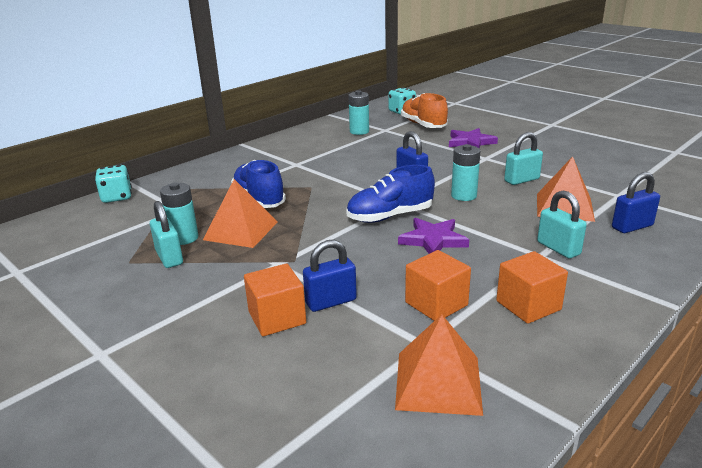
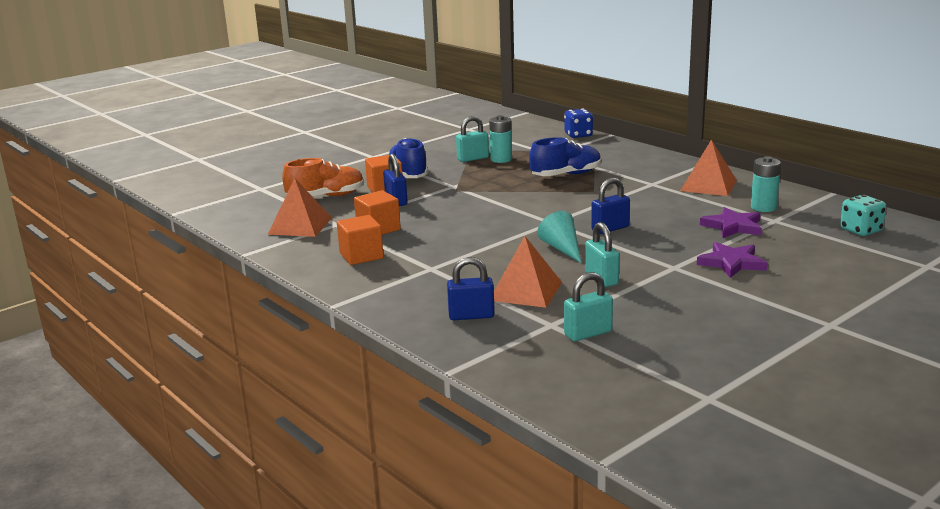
camera: 95 degrees right, 5 degrees down
turquoise dice [95,165,132,203] -> blue dice [564,108,593,138]
orange pyramid [203,179,278,248] -> orange pyramid moved to [680,139,737,196]
blue shoe [347,165,435,223] -> blue shoe moved to [389,138,428,178]
purple star [398,218,469,254] -> purple star moved to [700,207,762,238]
orange shoe [401,93,448,128] -> orange shoe moved to [282,158,364,196]
turquoise battery [451,144,480,201] -> turquoise cone [537,211,581,263]
turquoise padlock [537,191,587,259] -> turquoise padlock moved to [564,272,613,341]
blue padlock [612,172,660,233] -> blue padlock turned 75 degrees counterclockwise [447,257,495,320]

